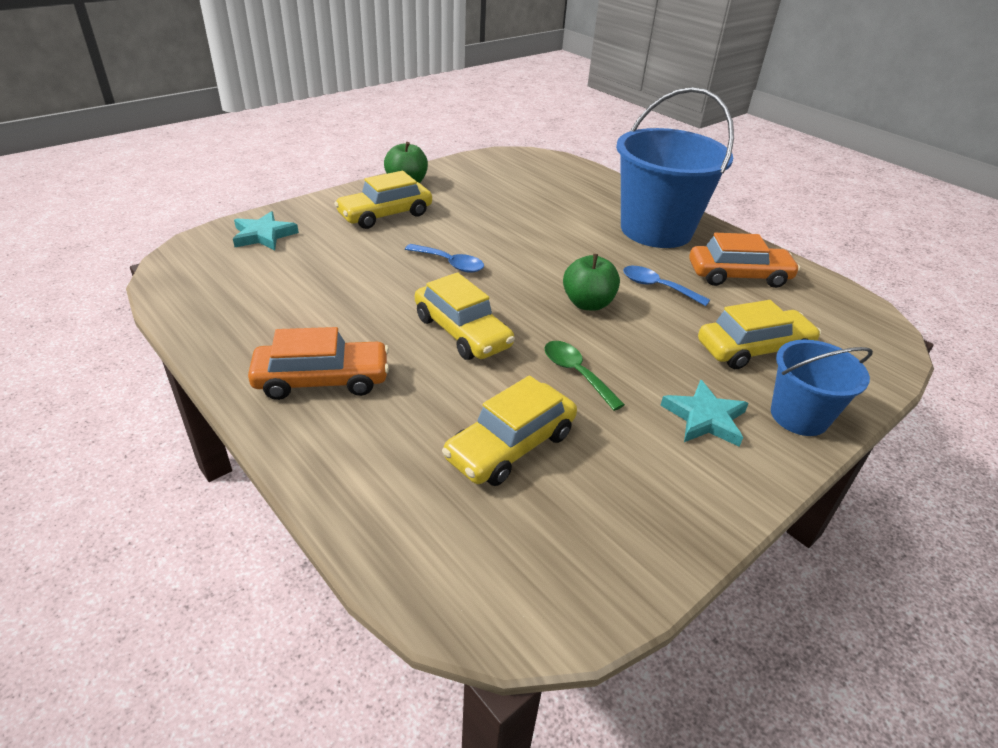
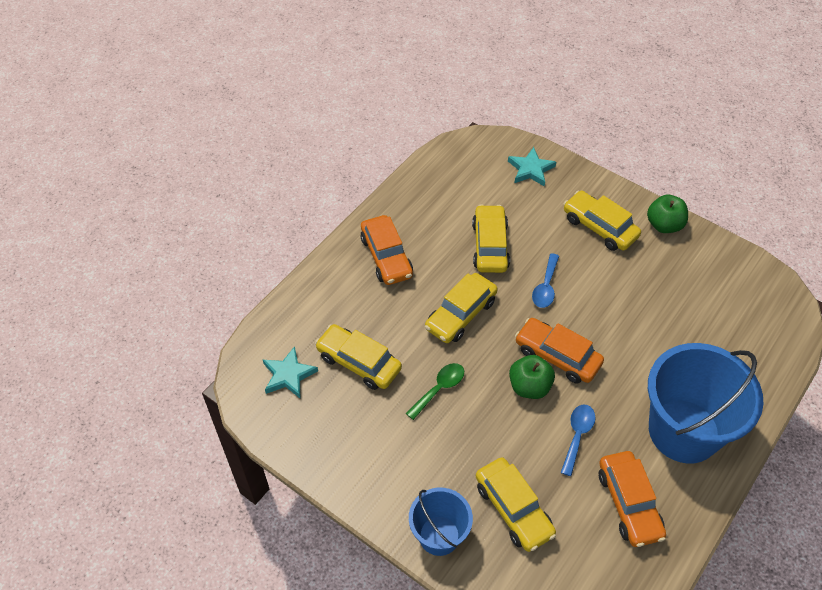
camera: 80 degrees right, 15 degrees up
turquoise star [660,380,749,447] -> turquoise star moved to [263,346,318,398]
none -> yellow car [472,205,510,273]
none -> orange car [515,318,604,384]

